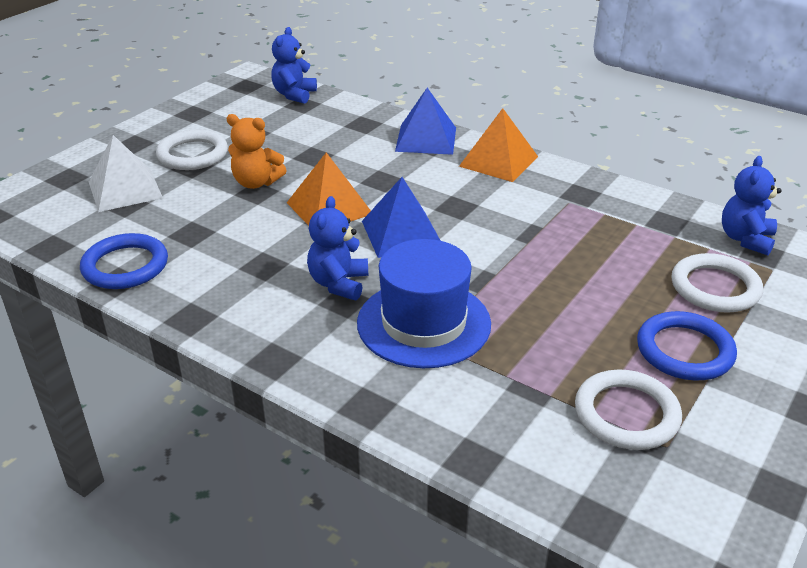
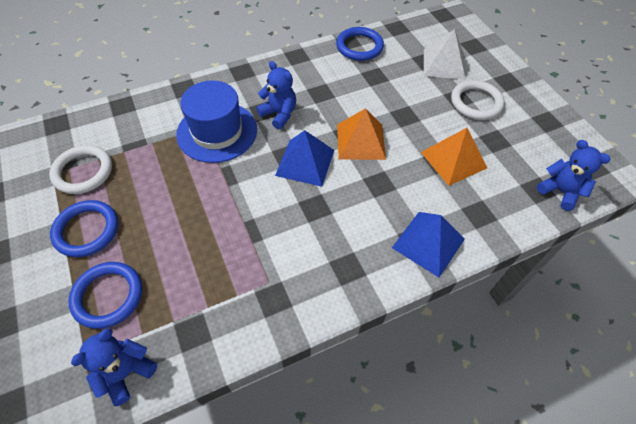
camera: 120 degrees right, 20 degrees up
orange teddy bear [226,114,287,189] -> none
orange pyramid [459,108,538,182] -> orange pyramid moved to [421,128,487,186]
white ring [671,253,763,313] -> blue ring [68,262,142,329]
blue teddy bear [722,156,782,256] -> blue teddy bear turned 105 degrees counterclockwise [71,328,157,406]

